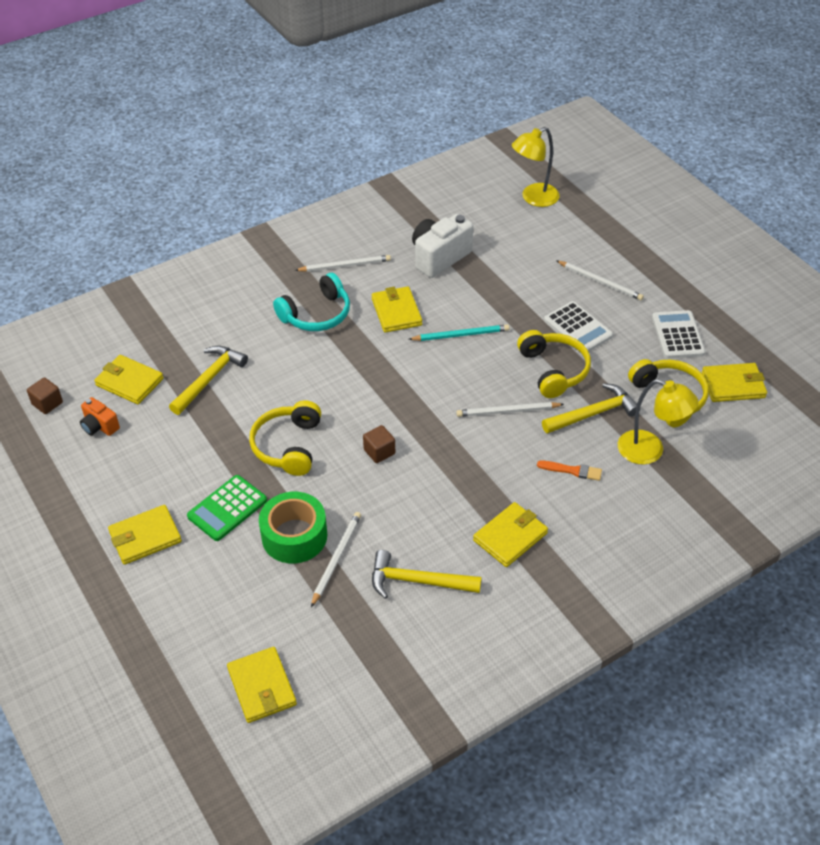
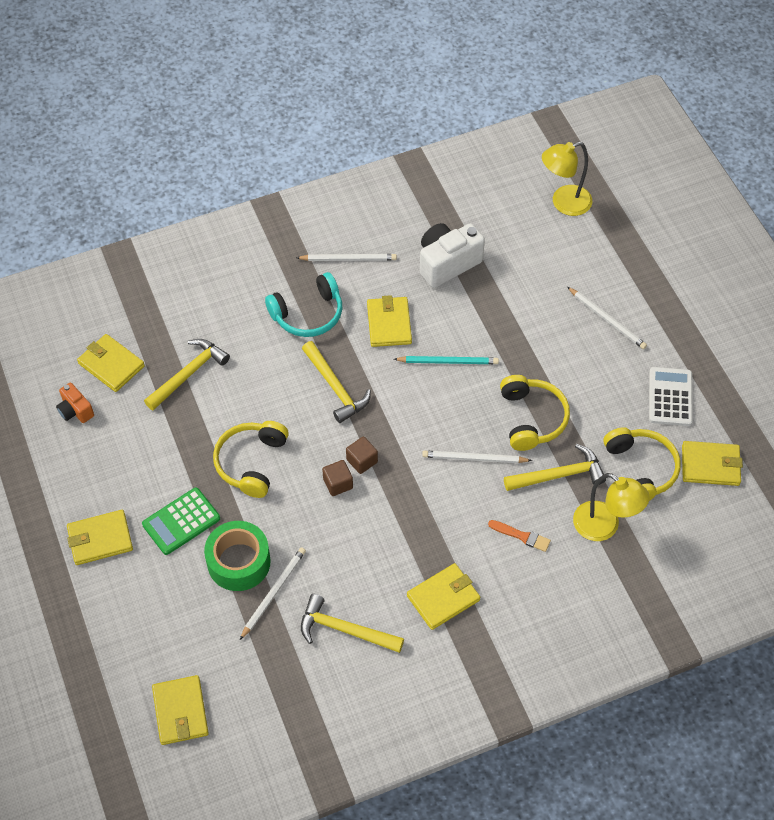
camera: 10 degrees right, 10 degrees up
brown cube [27,377,63,414] -> brown cube moved to [346,437,378,474]
white calculator [544,301,613,352] -> none
none -> yellow hammer [302,341,371,423]

